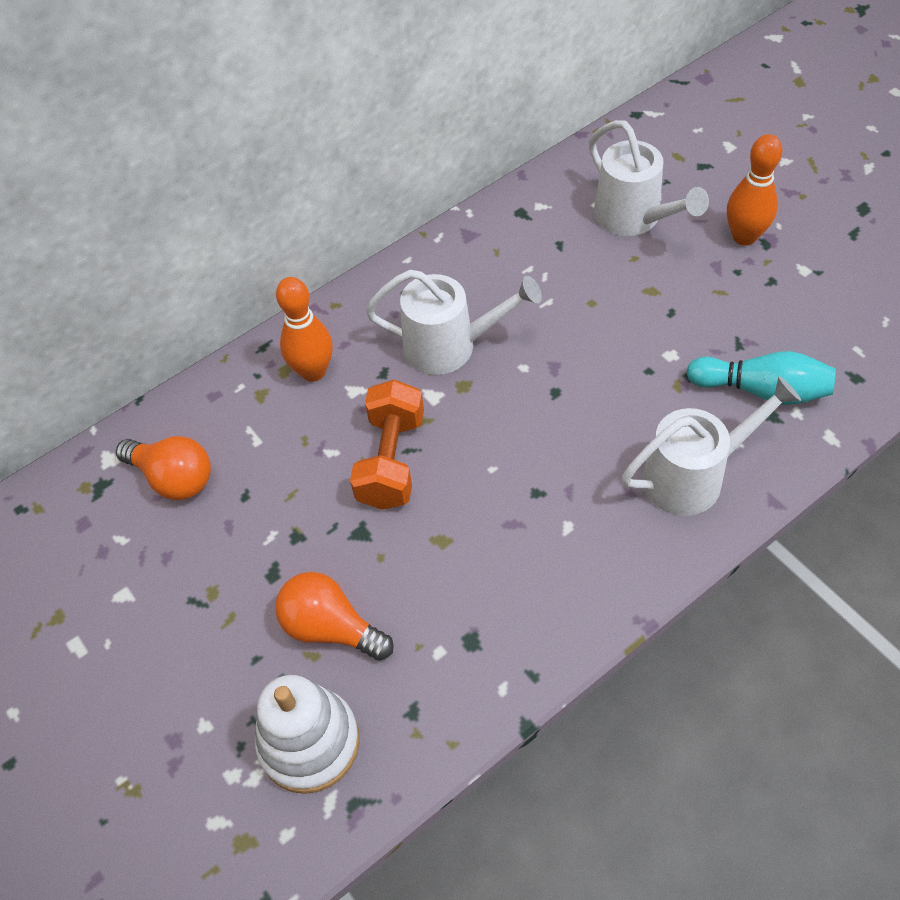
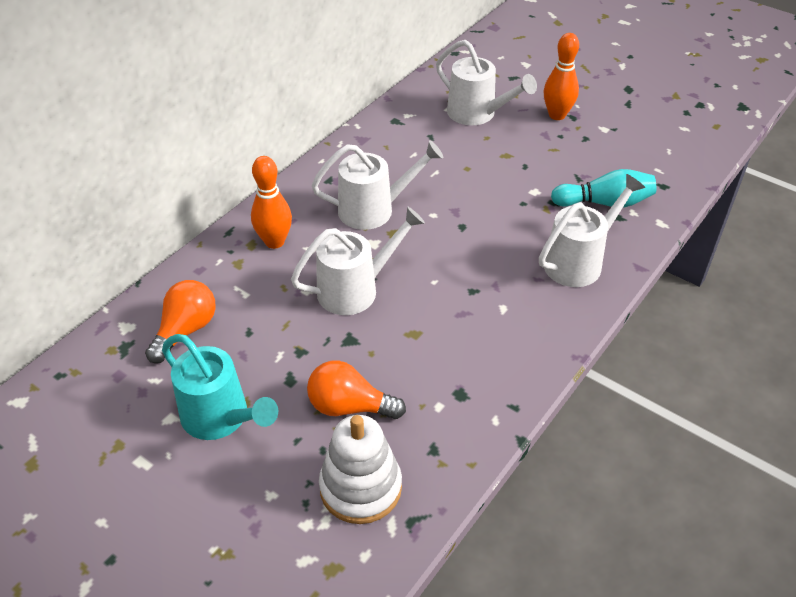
camera: 20 degrees left, 10 degrees down
orange light bulb [116,436,211,500] -> orange light bulb turned 75 degrees counterclockwise [145,280,216,363]
orange dumbbell [350,379,424,510] -> white watering can [291,207,425,315]
none -> turquoise watering can [162,334,278,440]

